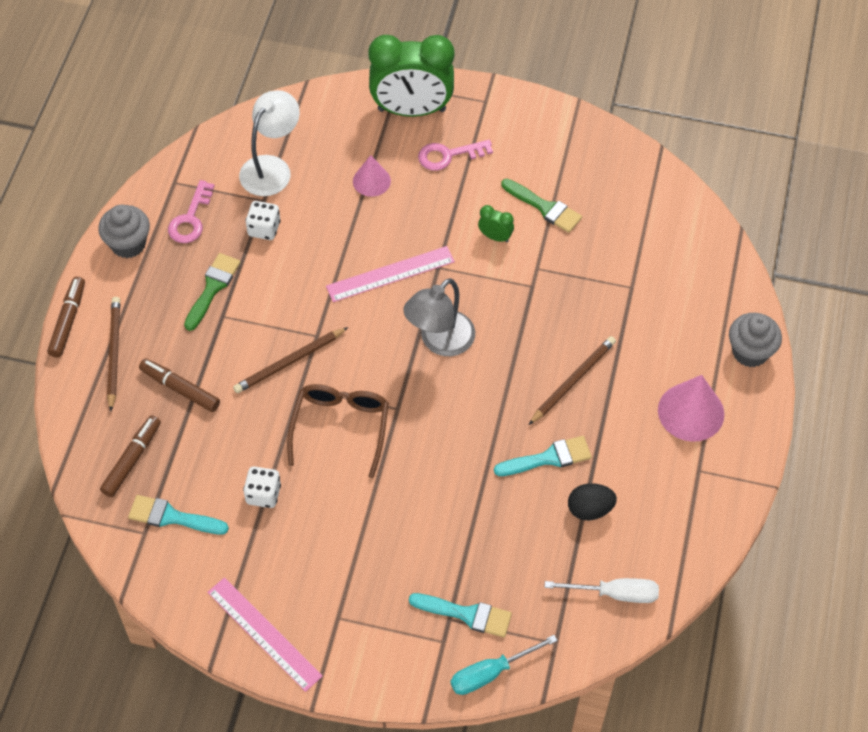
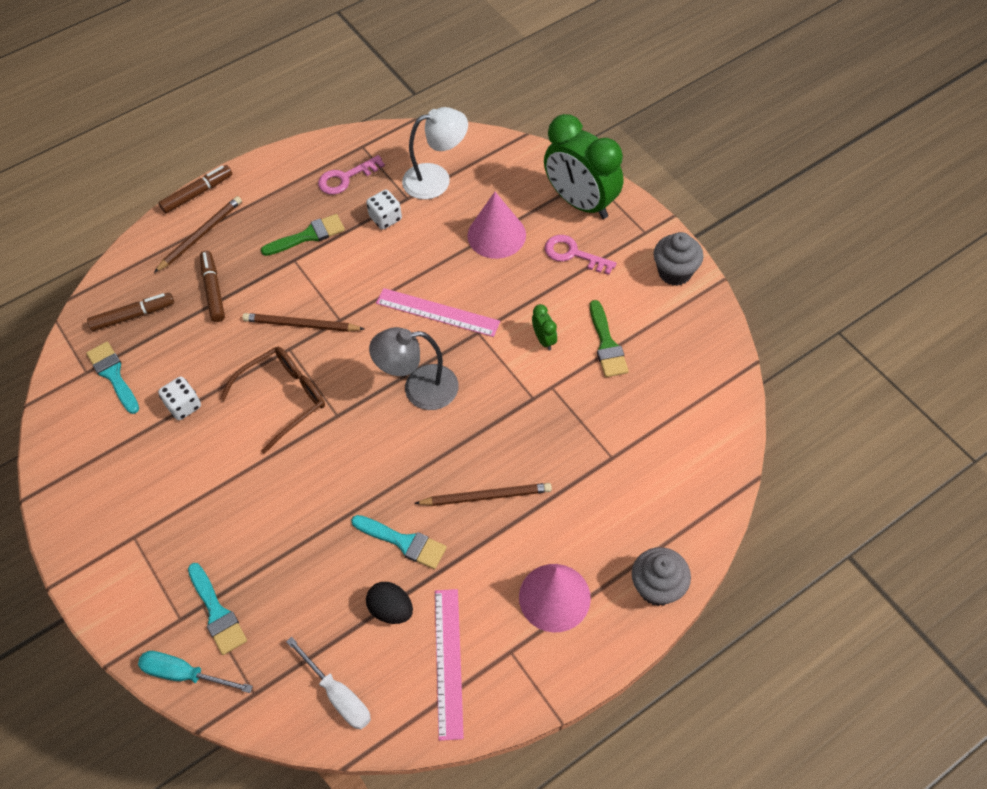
camera: 45 degrees right, 0 degrees up
grey cupcake [98,205,150,258] -> grey cupcake moved to [653,232,704,286]
pink ruler [207,577,323,692] -> pink ruler moved to [435,589,464,741]
pink cone [353,155,391,197] -> pink cone [467,192,526,259], size x1.61

